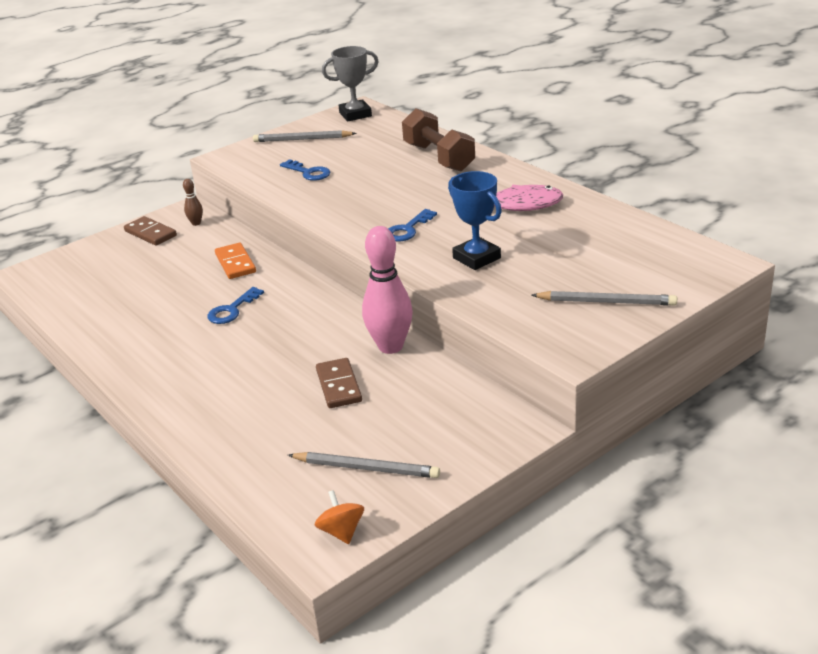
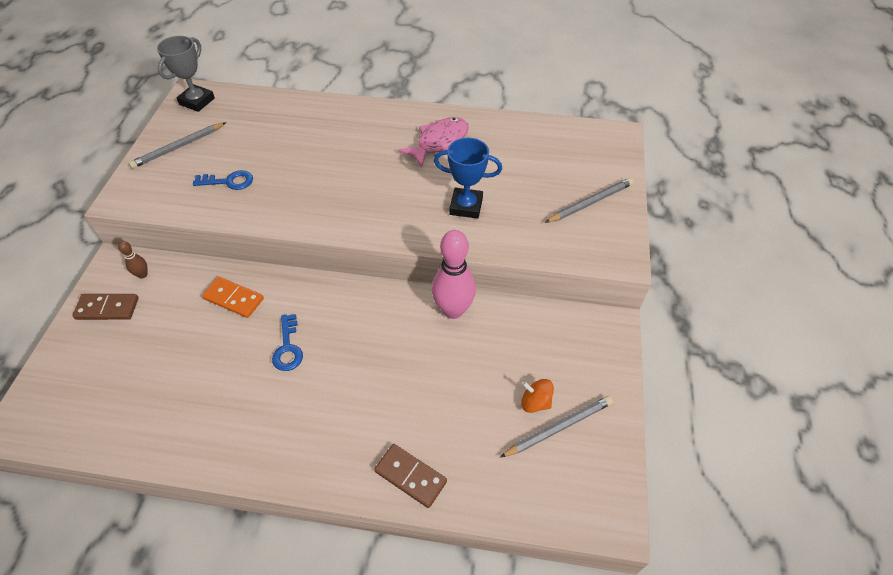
camera: 45 degrees left, 20 degrees up
orange spinning top [315,490,364,544] -> orange spinning top moved to [521,379,554,413]
brown domino [316,358,362,408] -> brown domino moved to [374,444,447,508]
blue key [388,209,437,242] -> none
brown dumbbell [402,108,475,172] -> none

